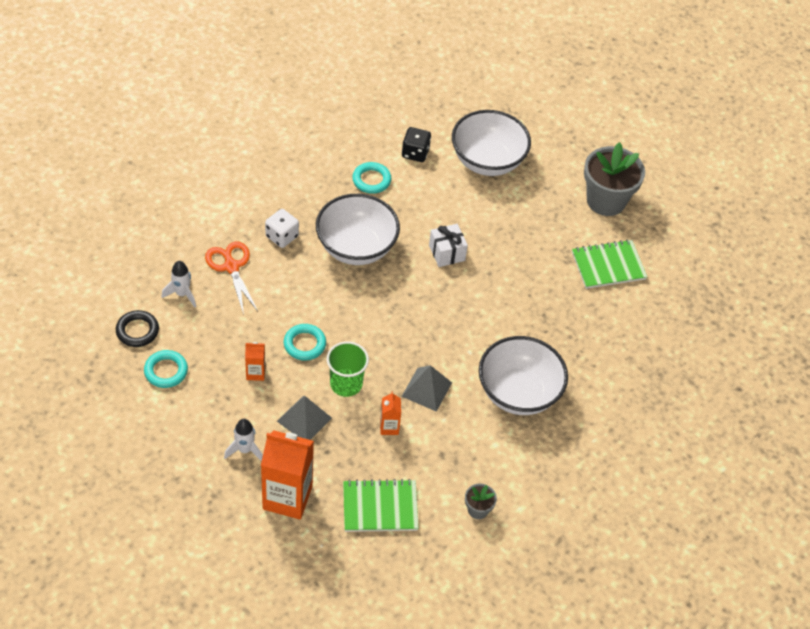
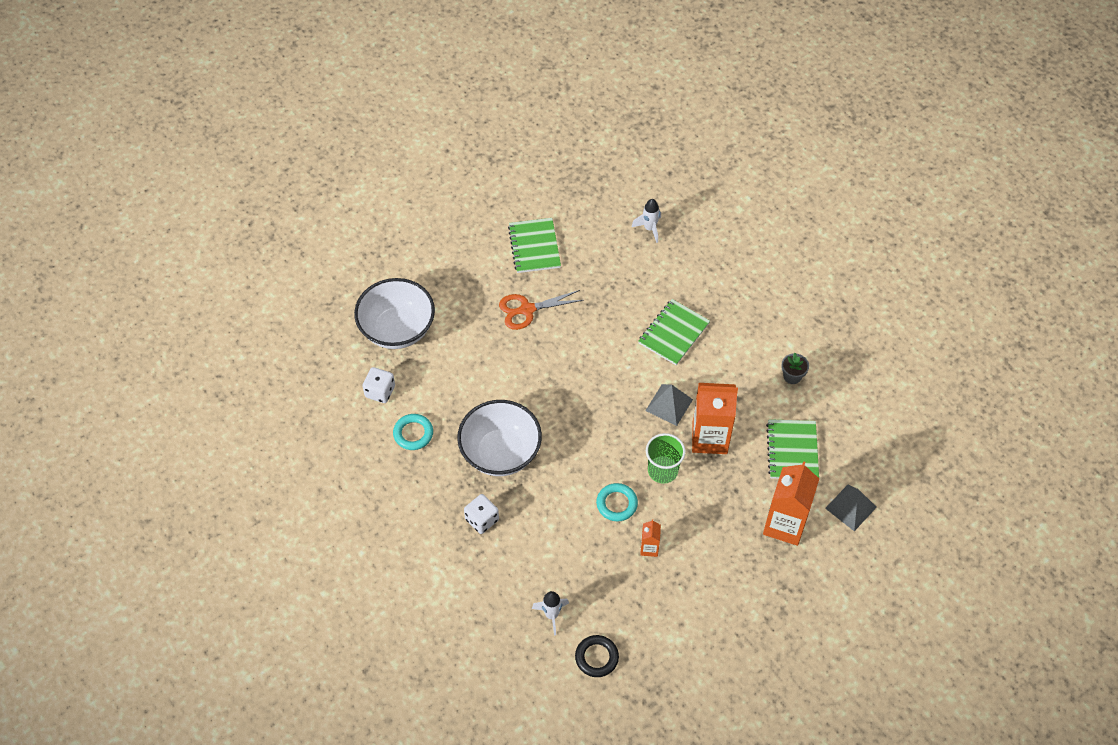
camera: 80 degrees left, 5 degrees up
turquoise ring [144,350,188,388] -> none
orange scissors [205,241,258,315] -> orange scissors moved to [499,290,584,330]
white rocket [224,419,263,461] -> white rocket moved to [632,199,661,243]
grey pyramid [277,396,332,440] -> grey pyramid moved to [825,485,877,531]
orange carton [380,392,401,435] -> orange carton [692,383,738,454], size x2.12
black dice [402,127,431,162] -> white dice [363,367,395,403]
white gift [429,224,468,267] -> none
white bowl [479,336,568,415] -> green notebook [638,299,710,365]
grey flower pot [584,142,645,216] -> none

